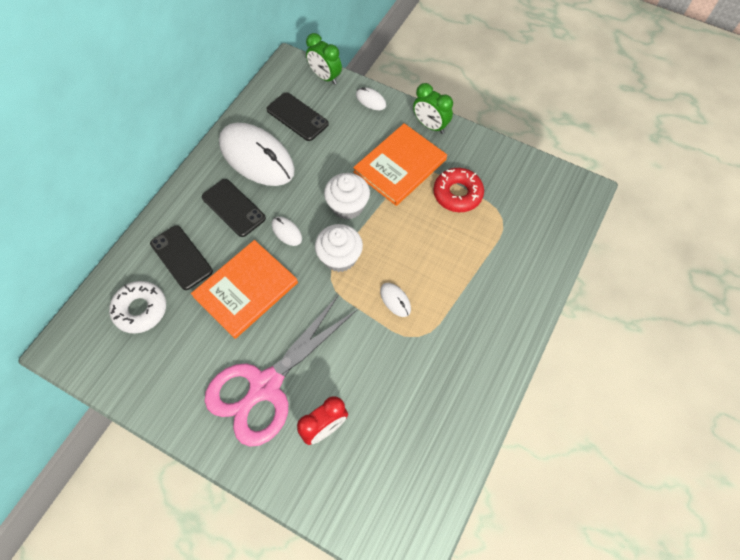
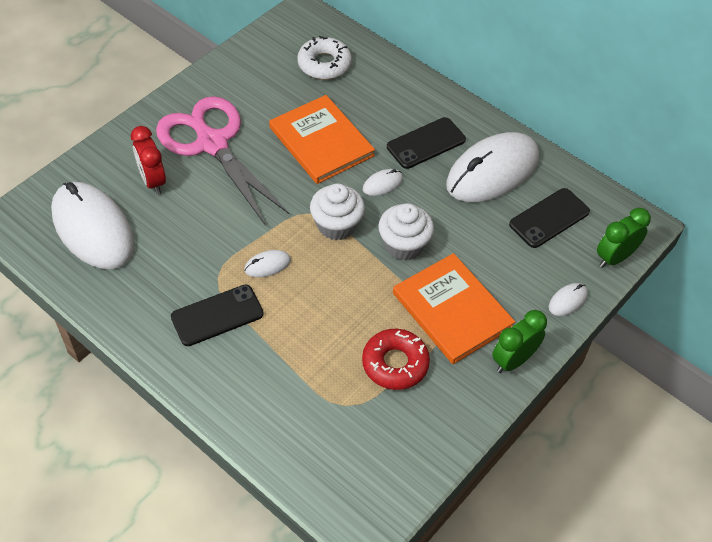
camera: 100 degrees right, 10 degrees down
black phone [150,225,213,290] -> black phone moved to [171,284,264,346]
none -> white mouse [51,182,134,269]

